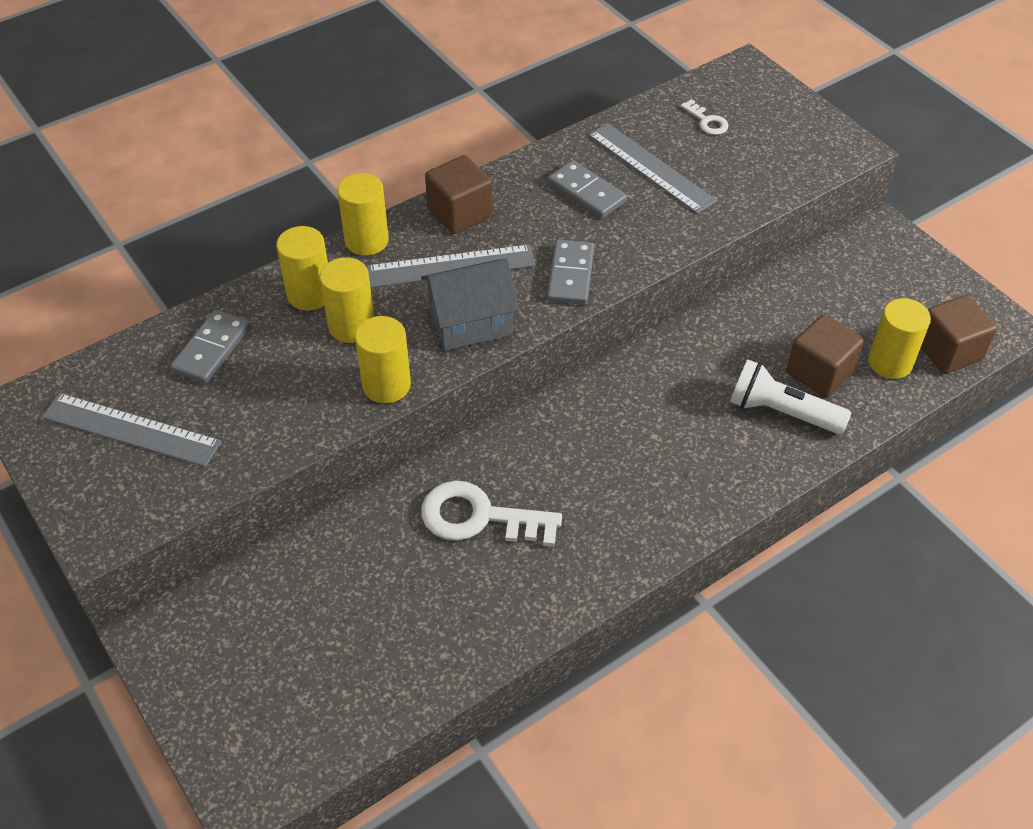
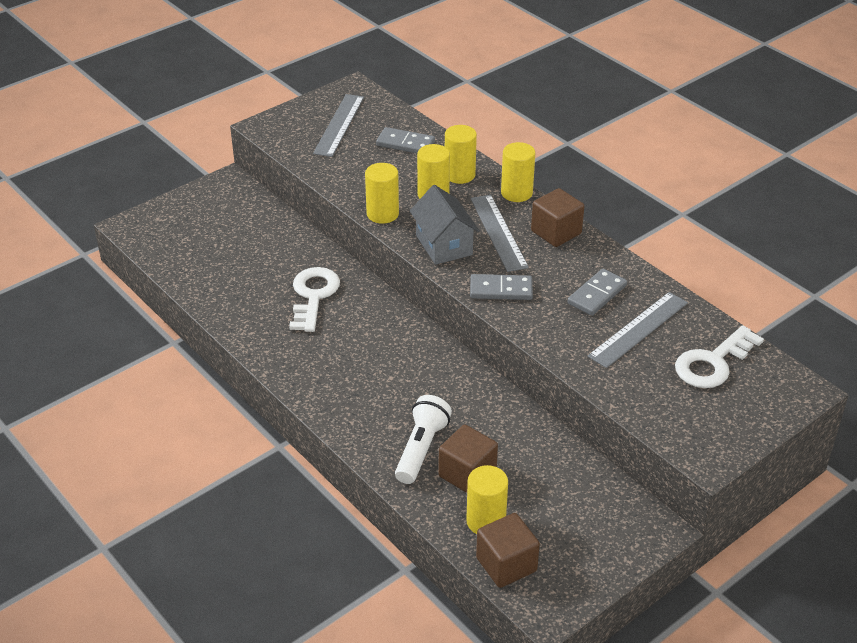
camera: 85 degrees right, 10 degrees down
white key [681,99,728,135] -> white key [675,325,764,388], size x2.02

